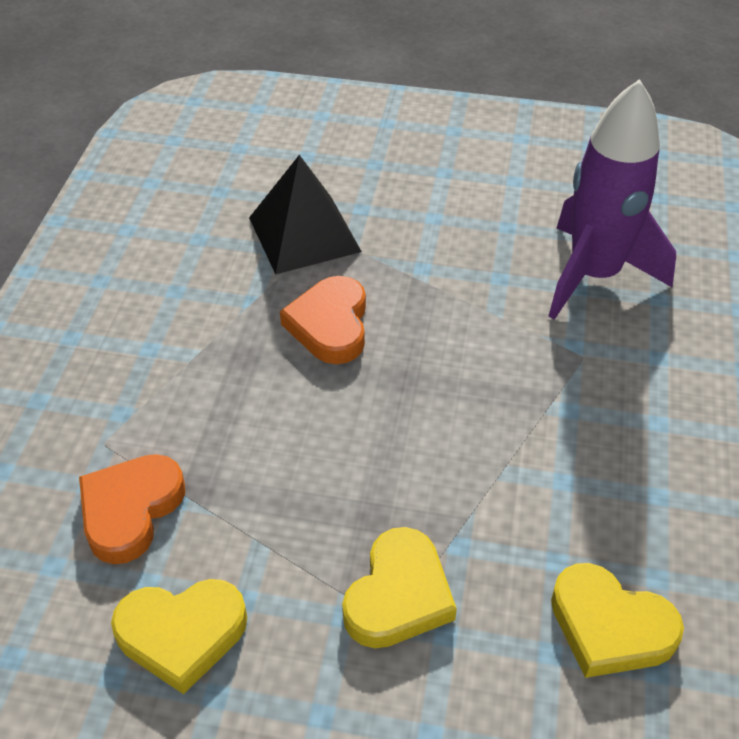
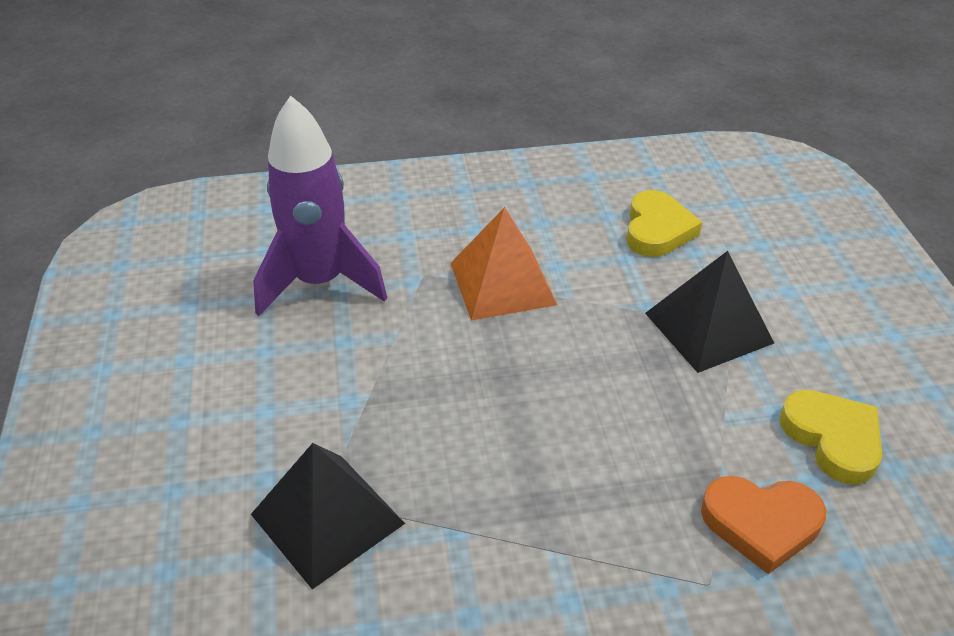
camera: 110 degrees left, 5 degrees down
orange heart [280,276,366,364] -> none
yellow heart [342,527,457,648] -> black pyramid [645,251,774,373]
none -> orange pyramid [450,207,557,321]

